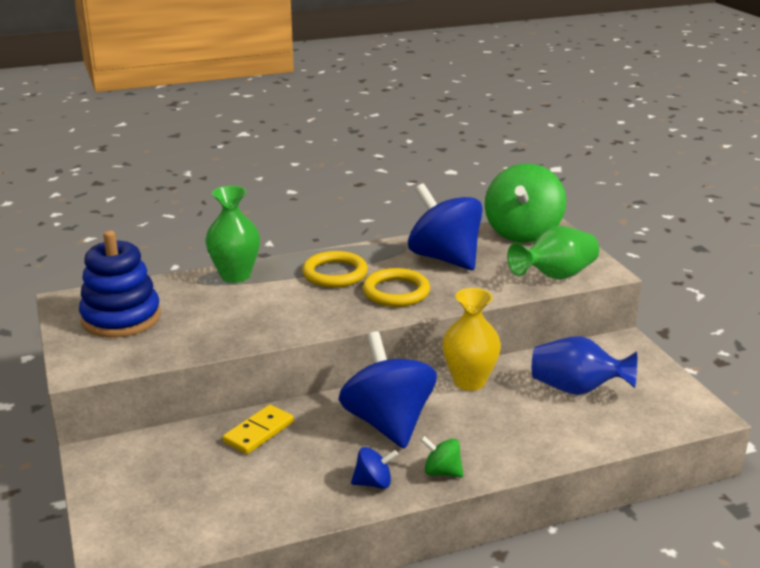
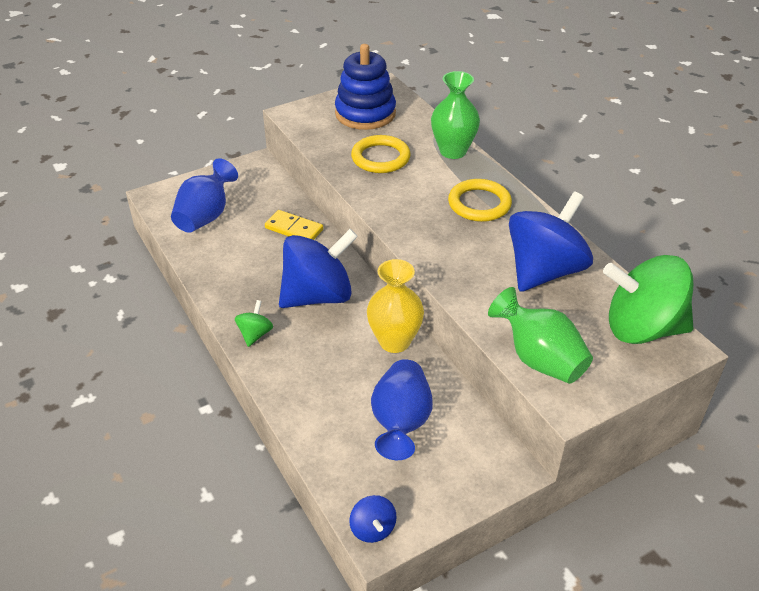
camera: 80 degrees right, 15 degrees up
blue spinning top [351,447,398,489] -> blue spinning top moved to [349,495,397,543]
yellow ring [362,268,430,307] -> yellow ring moved to [351,135,411,173]
none -> blue vase [171,159,238,233]

